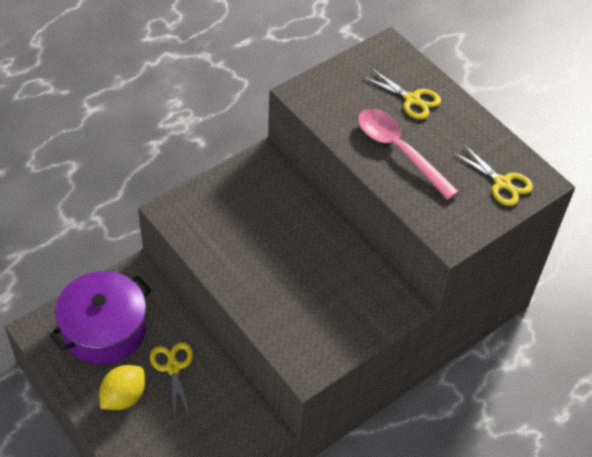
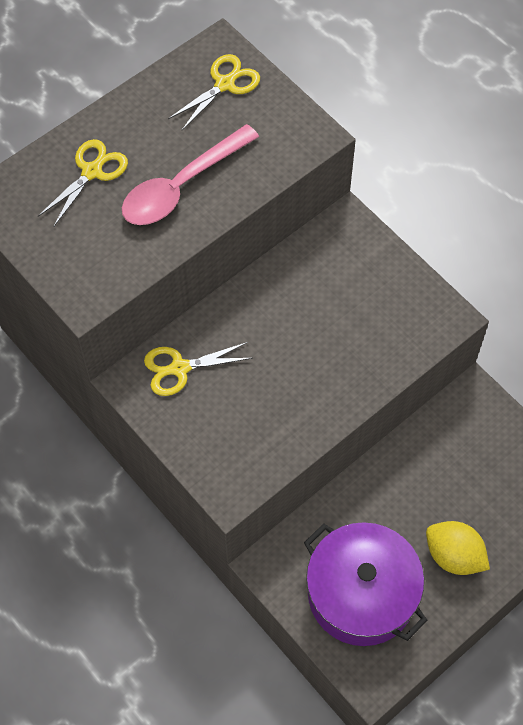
camera: 90 degrees left, 10 degrees up
yellow scissors [150,342,193,418] -> yellow scissors moved to [144,342,252,396]

